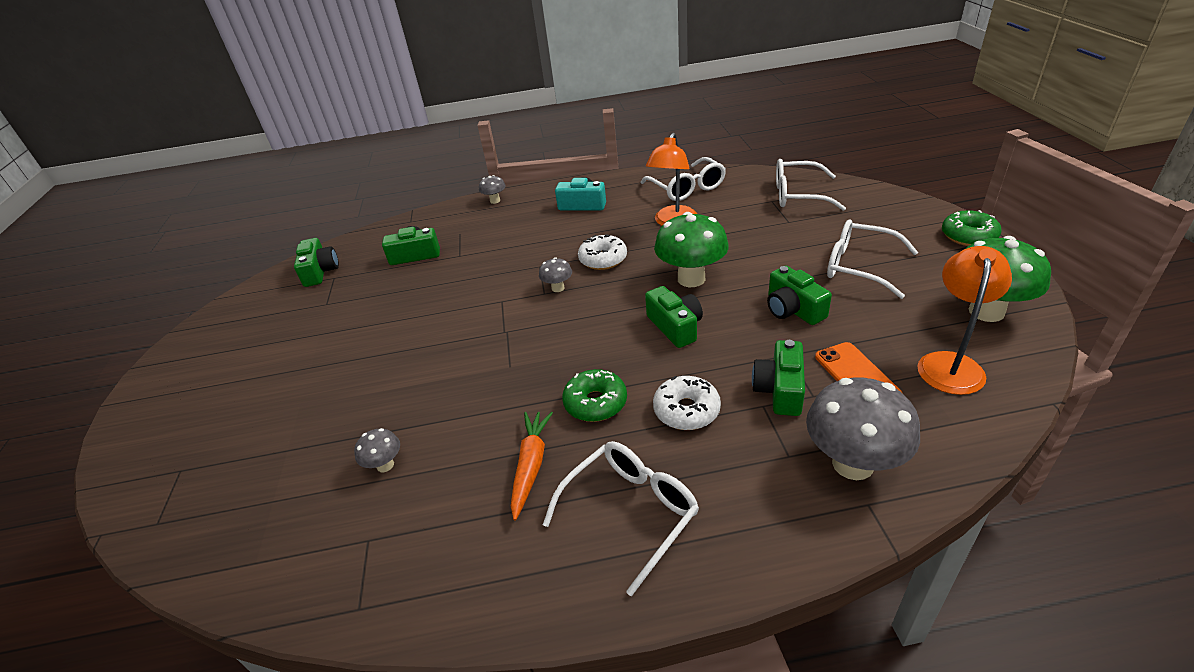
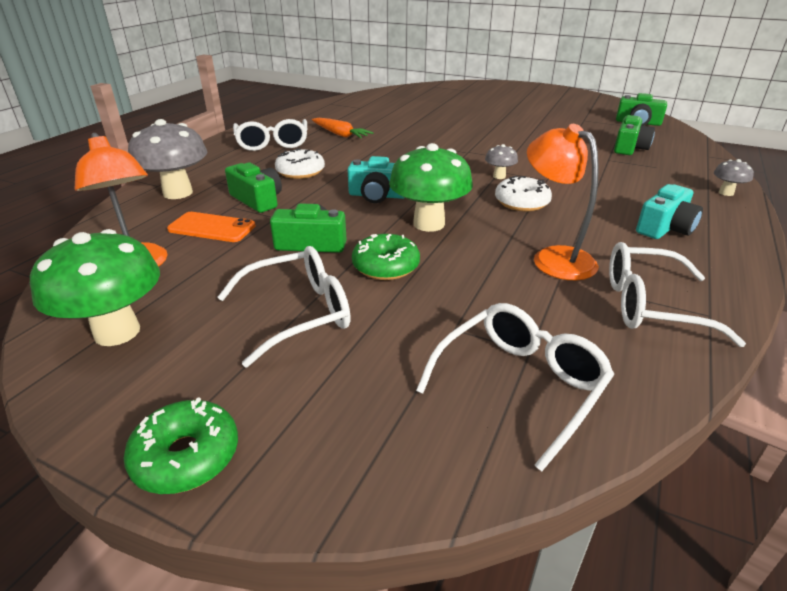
camera: 120 degrees right, 5 degrees down
grey mushroom [354,428,400,472] -> none
green donut [562,369,627,422] -> green donut moved to [352,234,420,280]
green camera [645,286,703,348] -> turquoise camera [348,156,404,203]

